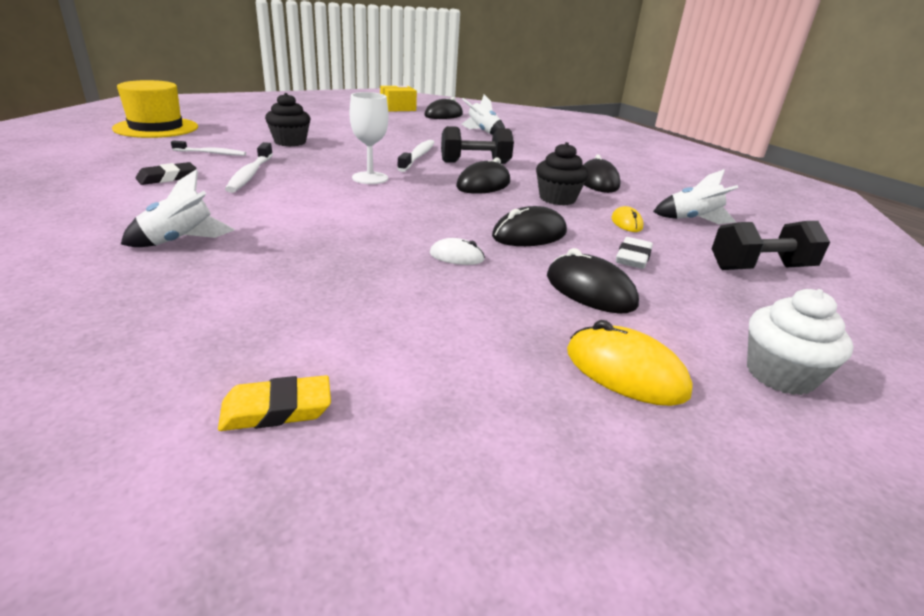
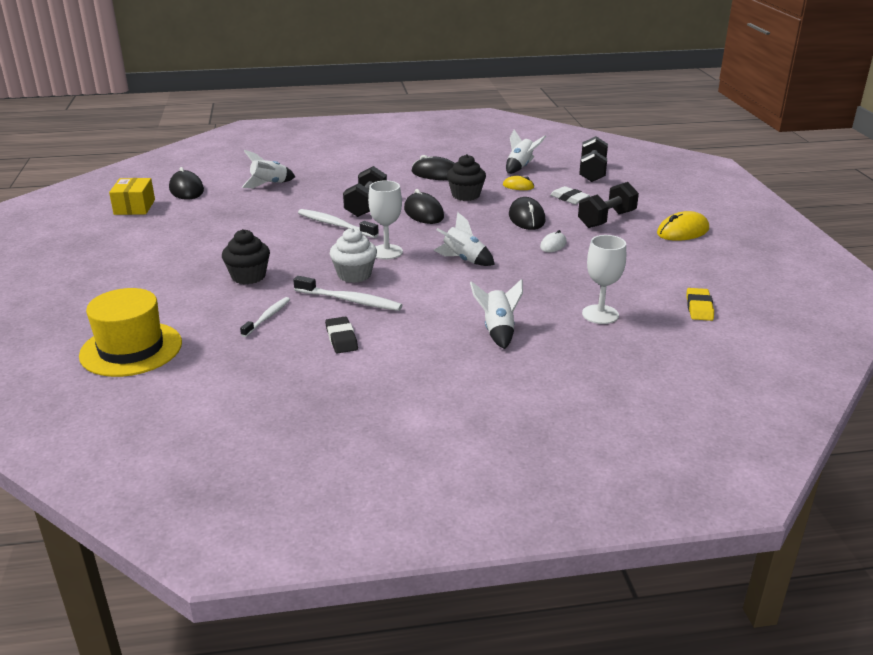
camera: 65 degrees left, 0 degrees up
black mouse [547,248,639,313] -> black dumbbell [578,182,639,228]
white cupcake [747,289,853,395] -> white cupcake moved to [330,228,377,283]
none -> white rocket [433,212,495,266]
none -> white goblet [582,235,626,324]

